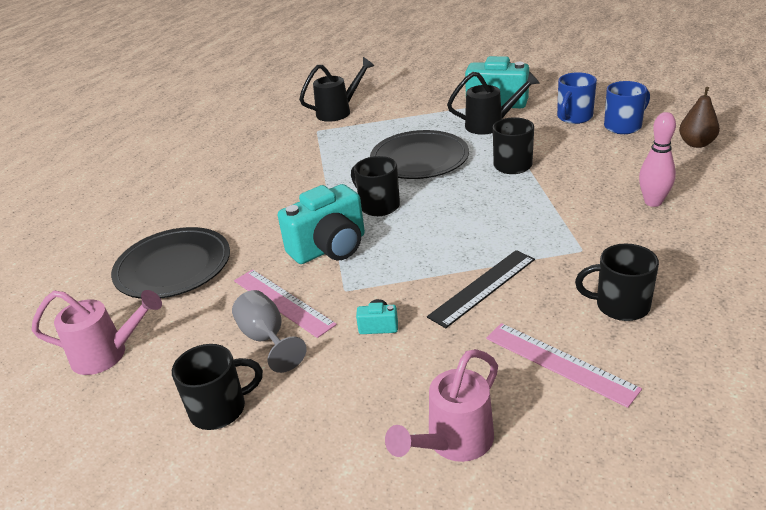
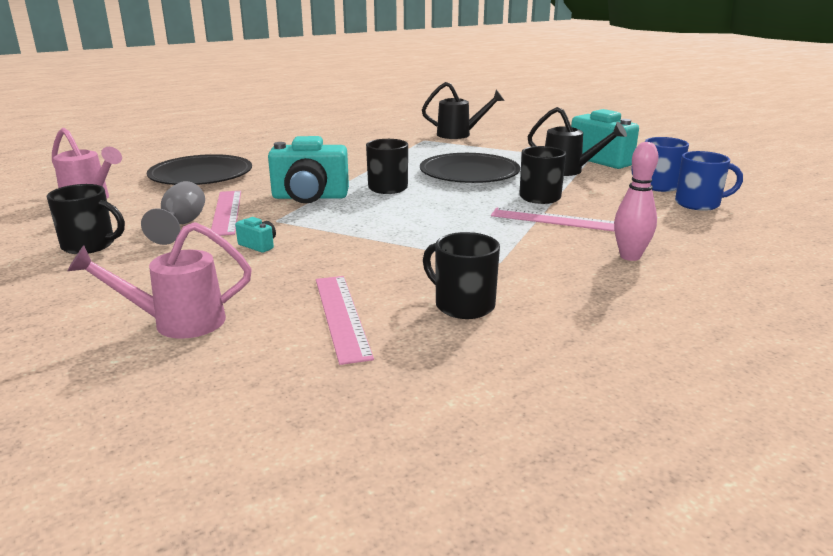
camera: 30 degrees right, 10 degrees down
black ruler [427,250,535,328] -> none
brown pear [679,87,720,148] -> none
none -> pink ruler [491,208,615,232]

